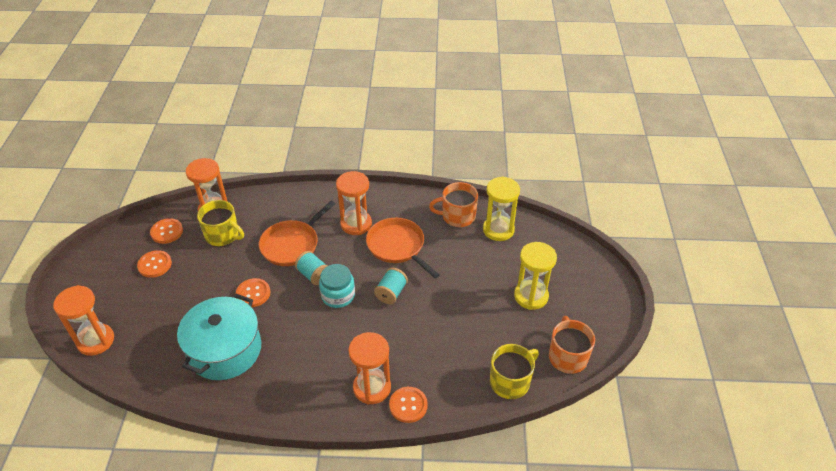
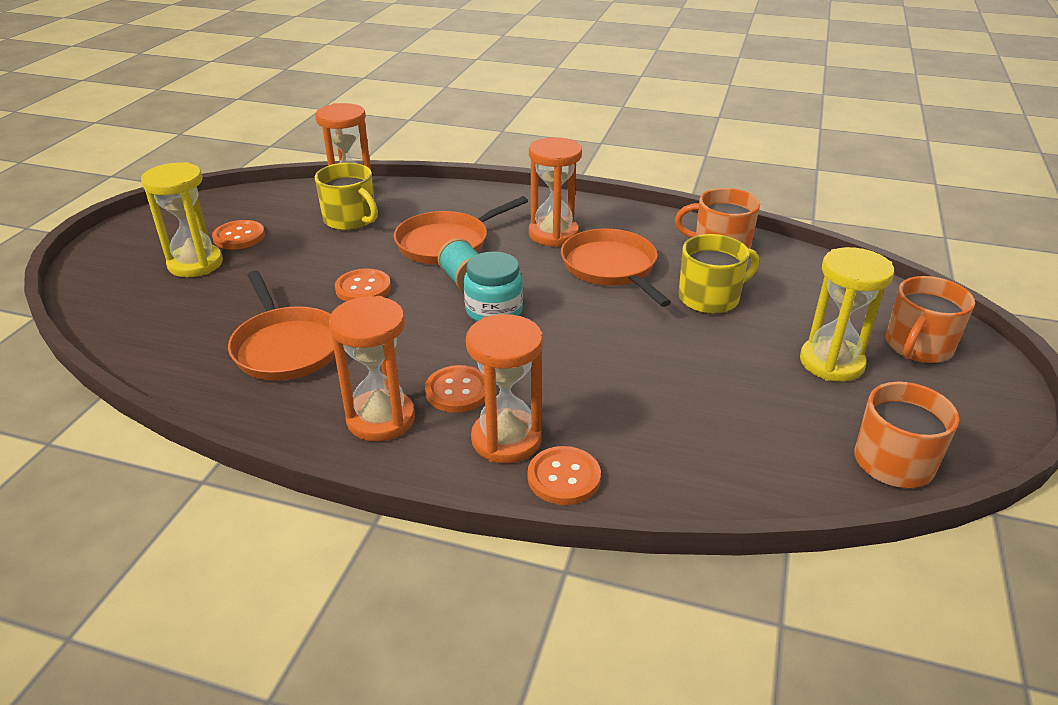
camera: 15 degrees right, 10 degrees down
orange hourglass [53,285,114,356] -> orange hourglass moved to [329,296,415,442]
orange button [150,218,183,244] -> orange button moved to [425,365,485,413]
turquoise pot [177,294,261,380] -> orange pan [228,271,335,381]
turquoise spool [374,268,408,304] -> none
yellow hourglass [483,176,520,241] -> yellow hourglass moved to [141,162,223,277]
yellow mug [490,344,539,399] -> yellow mug moved to [679,234,759,314]
none -> orange mug [886,276,975,363]

